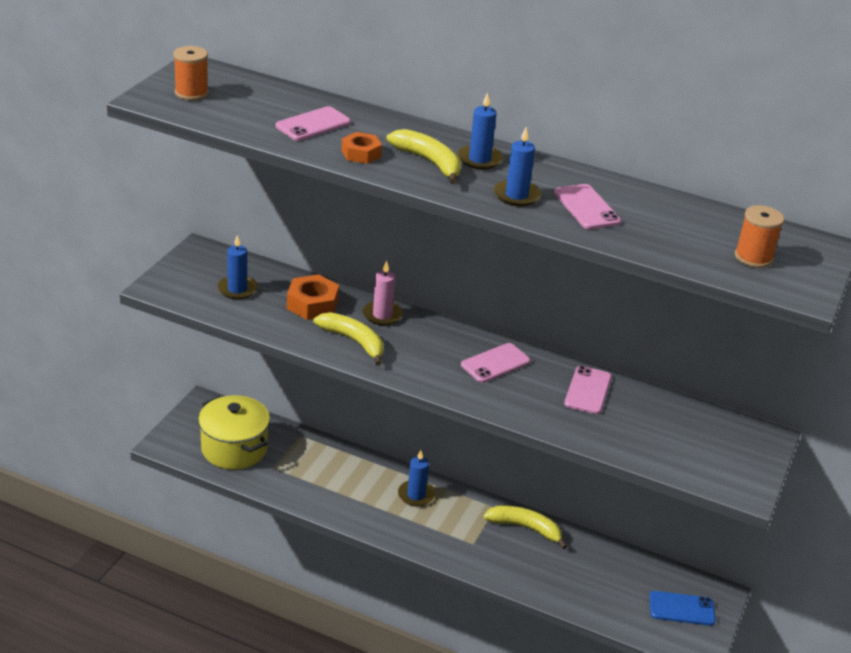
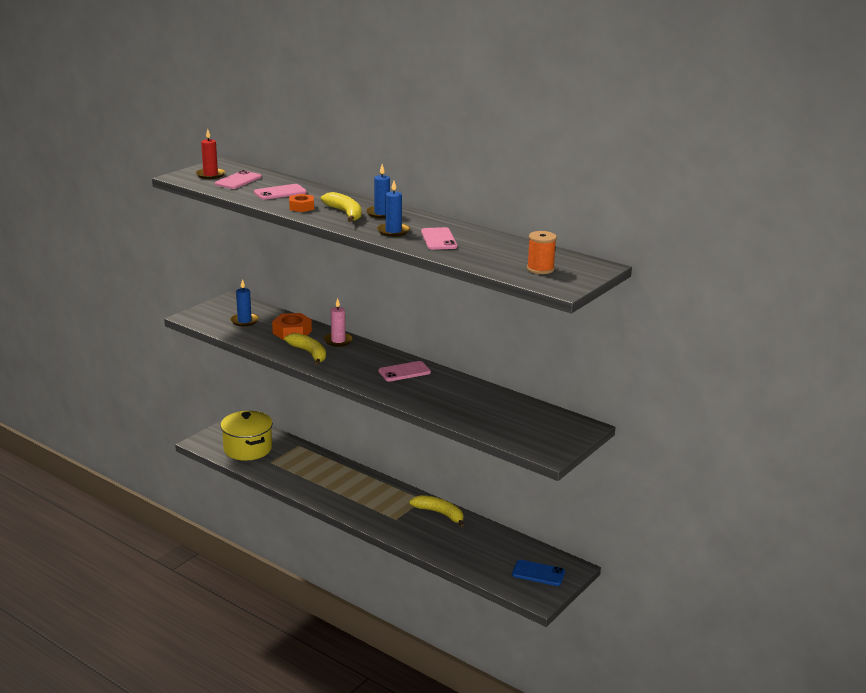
camera: 15 degrees right, 10 degrees down
orange spool [173,46,209,100] -> red candle [196,129,225,179]
blue candle [398,450,435,507] -> none
pink phone [564,366,612,414] -> pink phone moved to [215,170,262,189]

